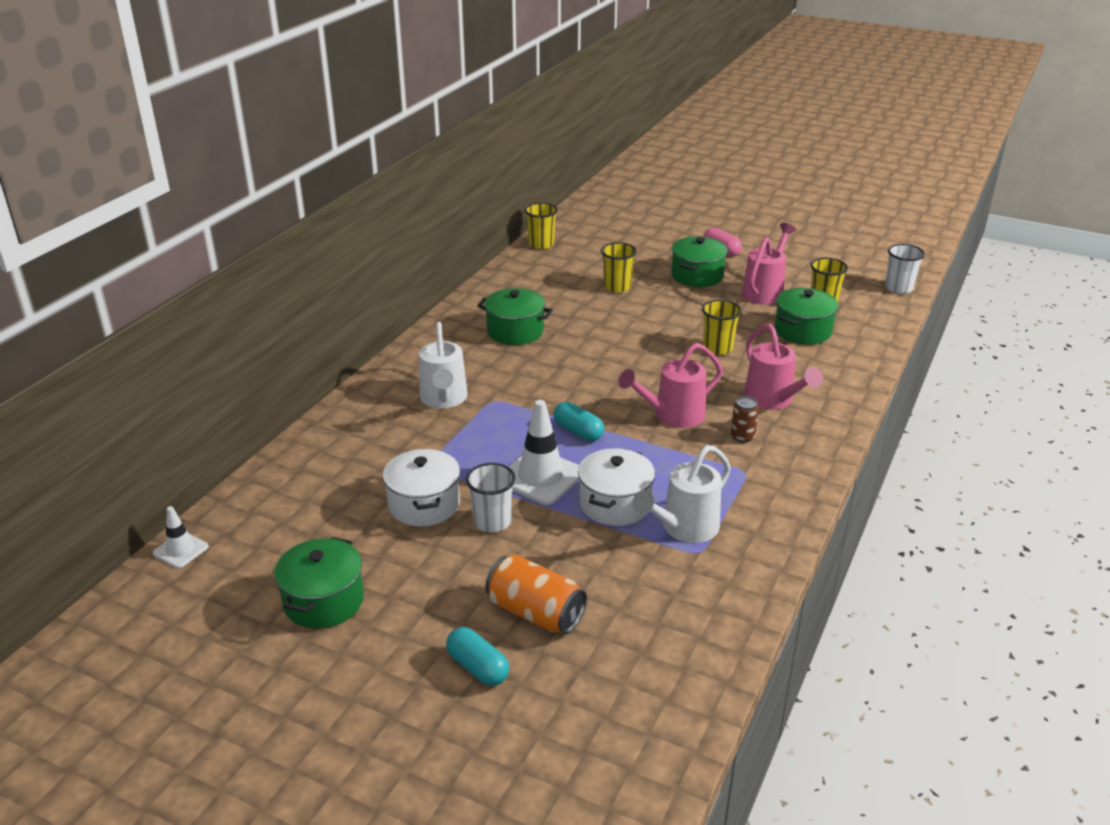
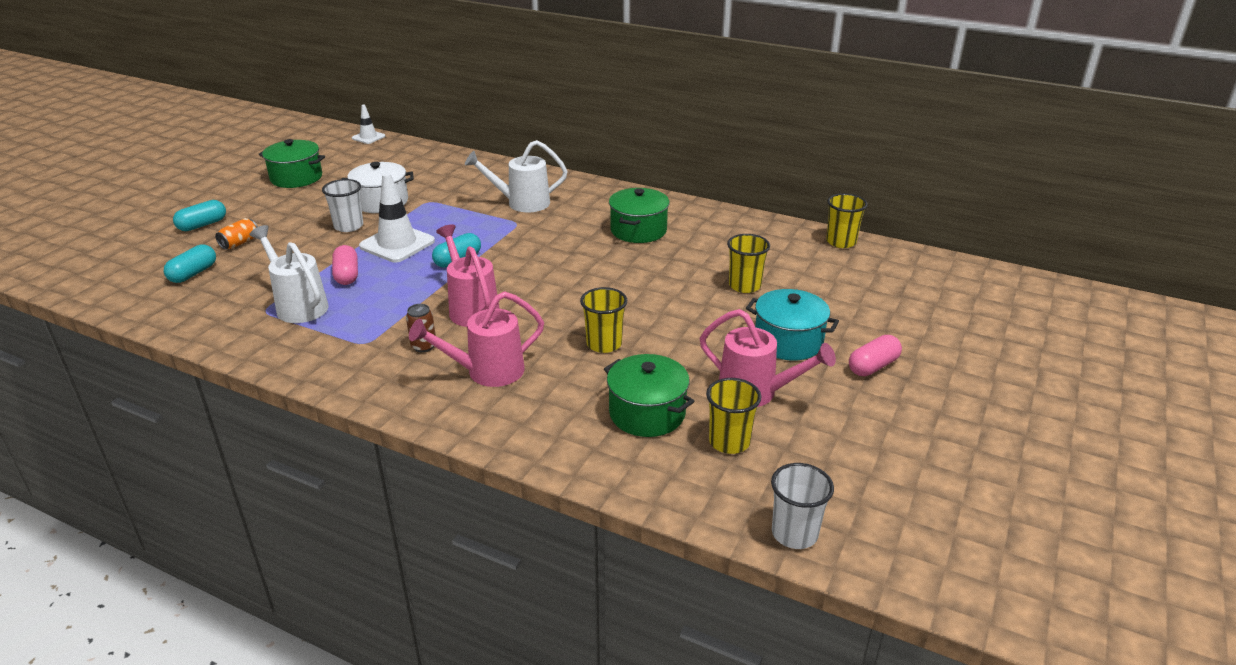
camera: 90 degrees right, 0 degrees up
orange can [485,554,587,634] -> orange can [215,218,258,250], size x0.56
white pot [578,448,655,526] -> pink capsule [332,245,358,285]
green pot [671,237,728,287] -> turquoise pot [746,289,839,361]
none -> turquoise capsule [164,244,216,283]

